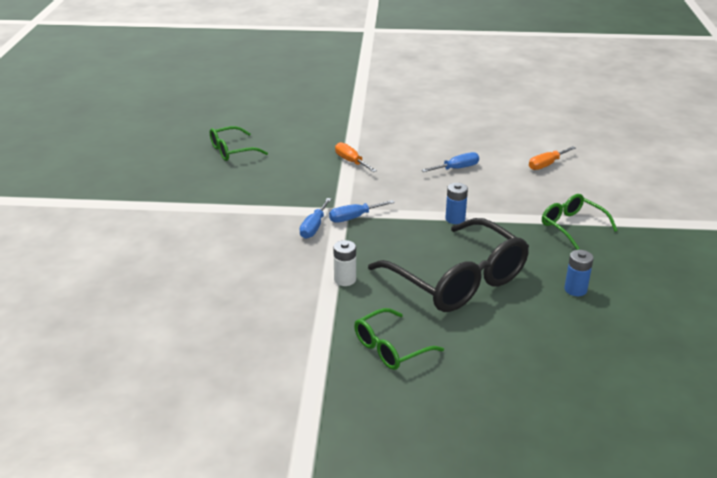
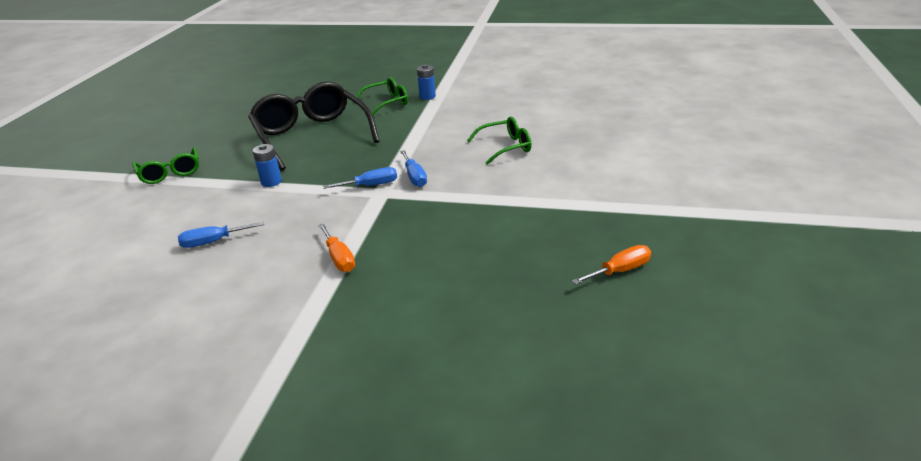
camera: 170 degrees left, 0 degrees up
green glasses [210,126,268,161] -> green glasses moved to [467,117,532,165]
blue screwdriver [300,198,331,239] -> blue screwdriver turned 135 degrees clockwise [400,150,427,187]
white battery [333,240,356,286] -> none
orange screwdriver [529,146,576,170] -> orange screwdriver moved to [572,245,651,285]
blue battery [564,250,594,296] -> blue battery moved to [417,64,436,100]

